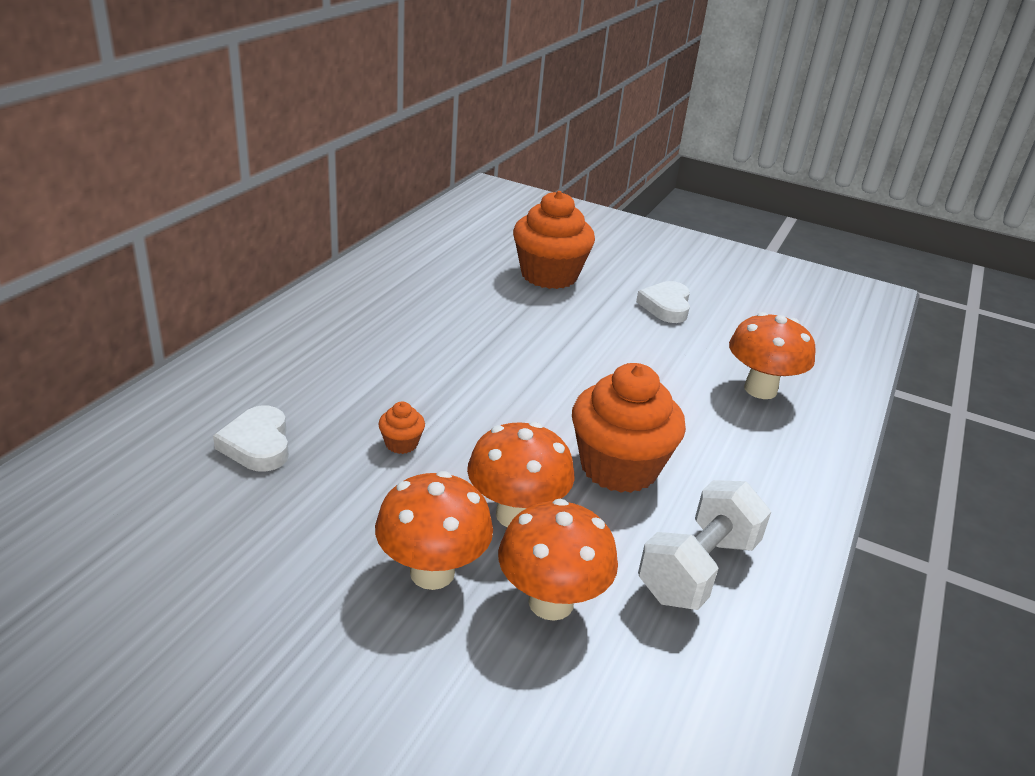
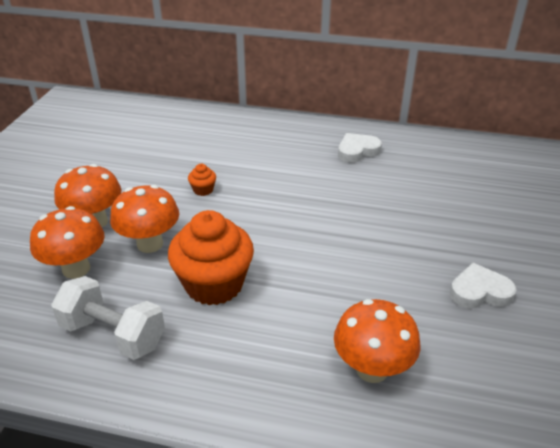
camera: 80 degrees right, 5 degrees up
white heart [213,405,289,472] -> white heart moved to [338,133,382,163]
orange cupcake [513,191,595,289] -> none

